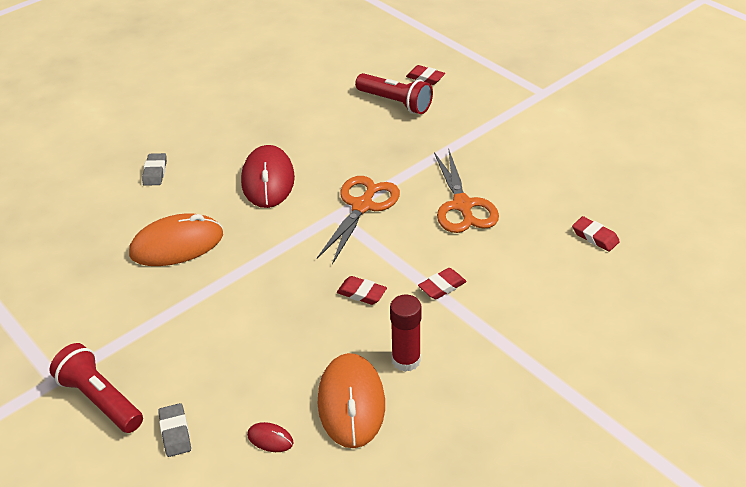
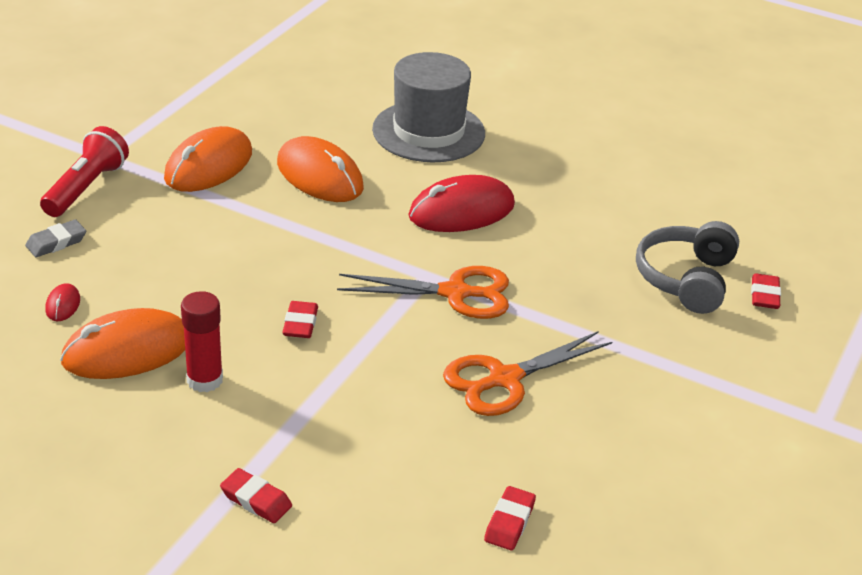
camera: 65 degrees right, 5 degrees down
grey eraser [142,153,167,186] -> grey hat [372,52,485,162]
red flashlight [355,73,433,114] -> grey headphones [636,221,739,314]
red eraser [418,268,467,299] -> red eraser moved to [220,468,292,523]
none -> orange mouse [164,126,252,192]

